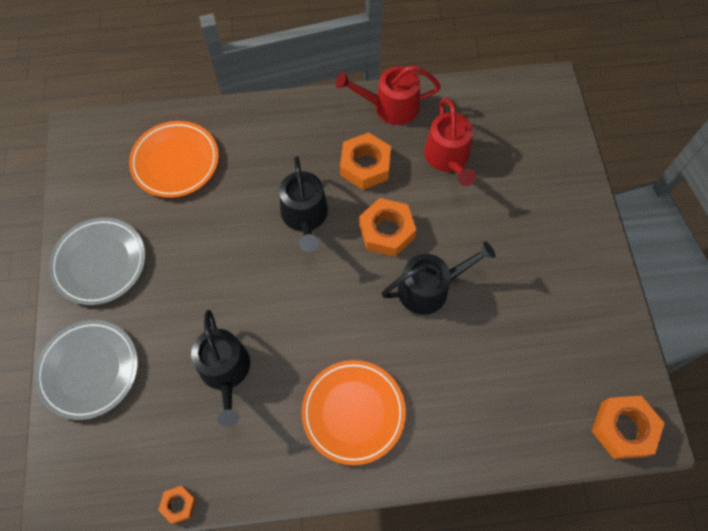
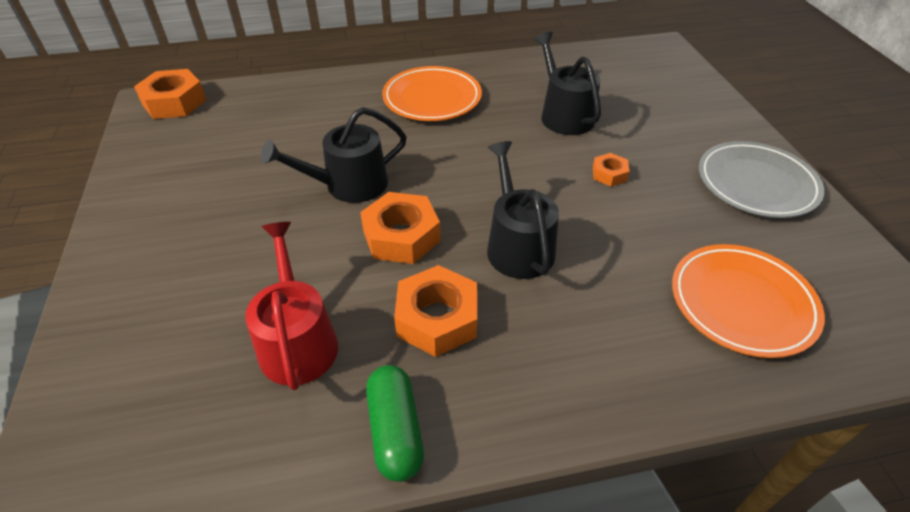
camera: 175 degrees right, 20 degrees down
grey plate [35,320,138,420] -> none
orange nut [158,486,196,524] -> orange nut moved to [592,153,630,186]
red watering can [336,65,441,125] -> green capsule [366,365,424,482]

